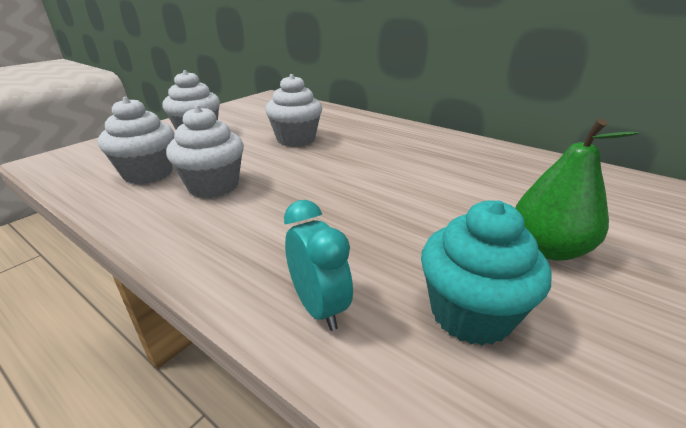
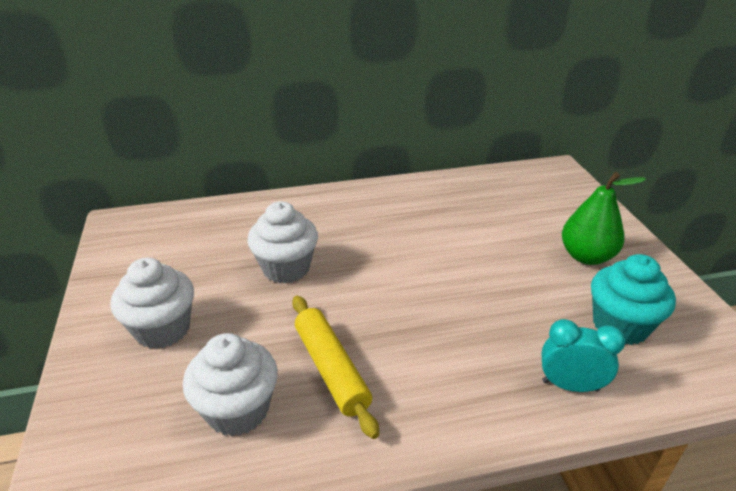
camera: 50 degrees left, 5 degrees up
white cupcake [166,105,244,198] -> yellow rolling pin [292,296,379,439]

